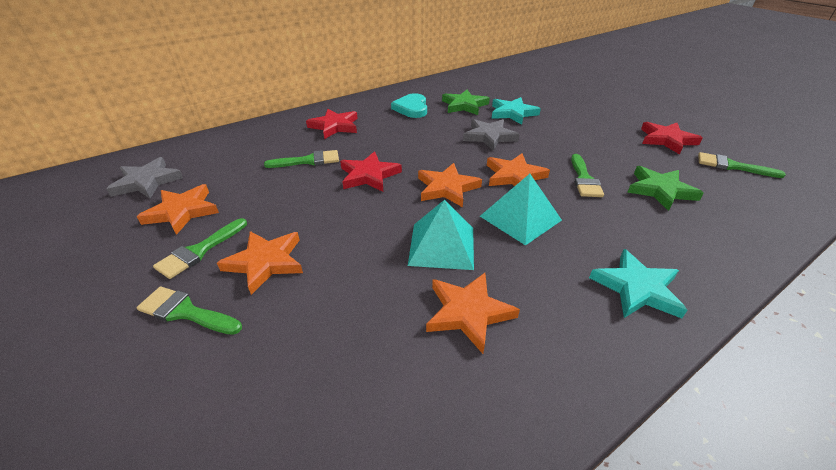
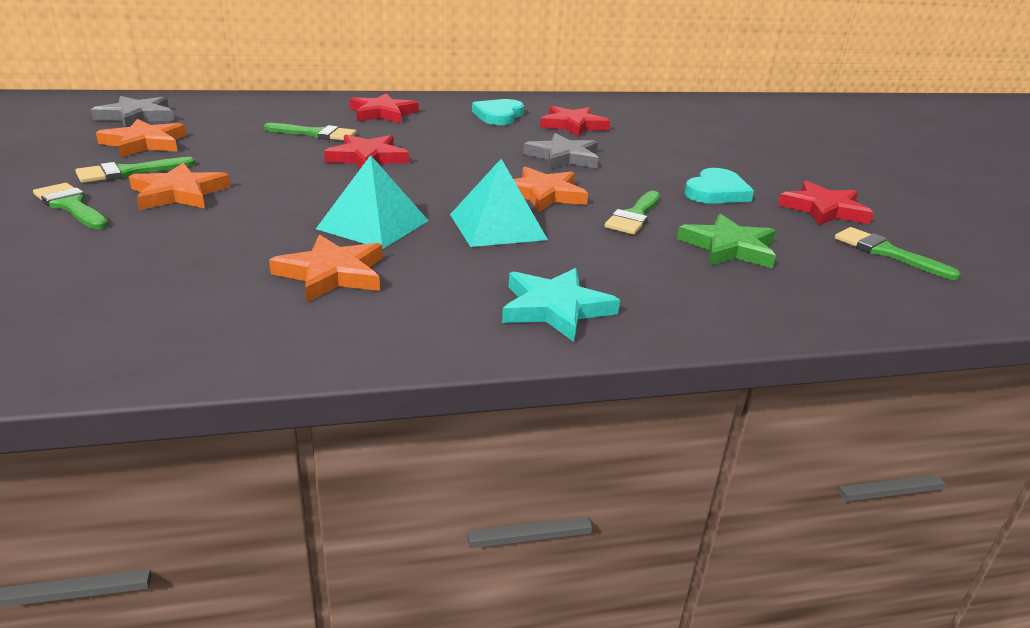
camera: 20 degrees right, 10 degrees down
orange star [418,163,482,207] -> none
green star [442,90,490,115] -> red star [540,106,610,137]
turquoise star [492,97,541,125] -> none
none -> turquoise heart [684,168,754,204]

